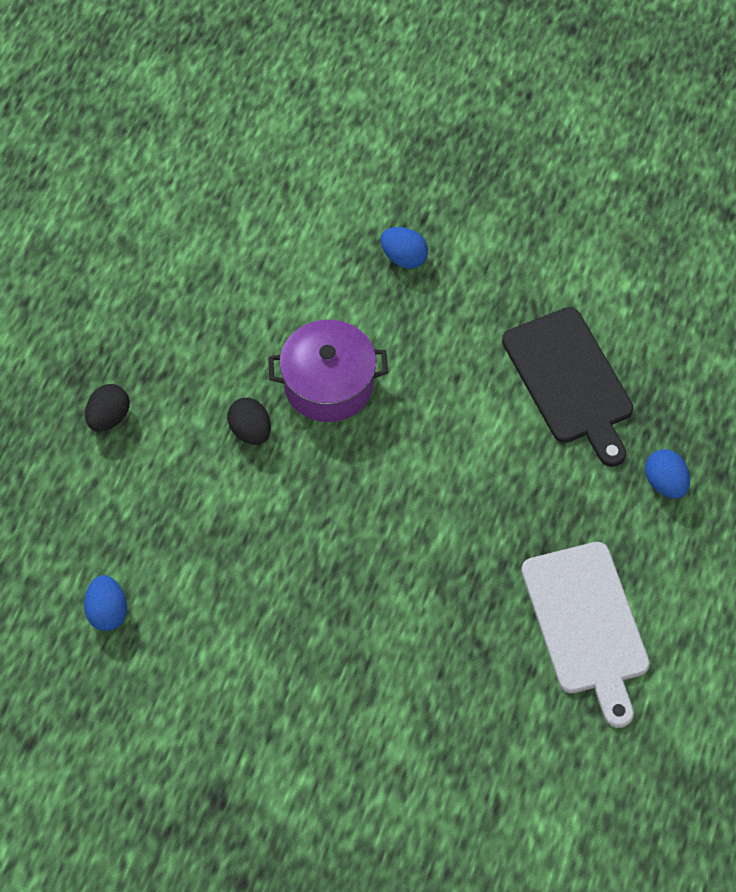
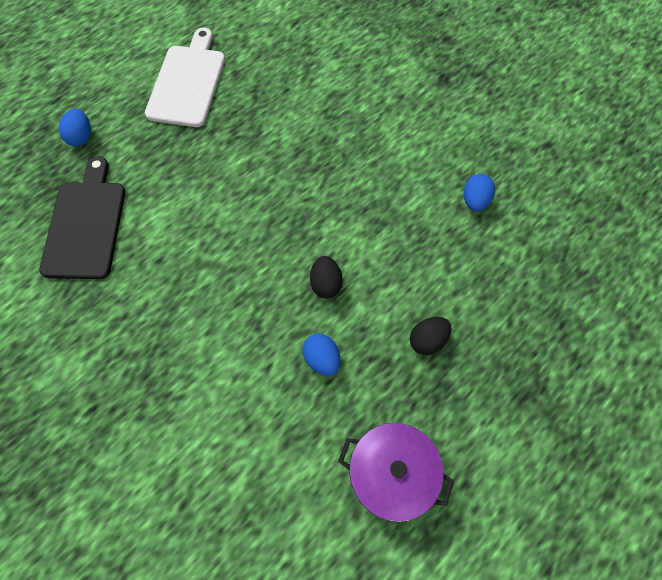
camera: 155 degrees left, 5 degrees up
purple pot [268,320,388,422] -> purple pot moved to [338,423,454,522]
blue egg [381,227,428,269] -> blue egg moved to [303,333,340,376]

